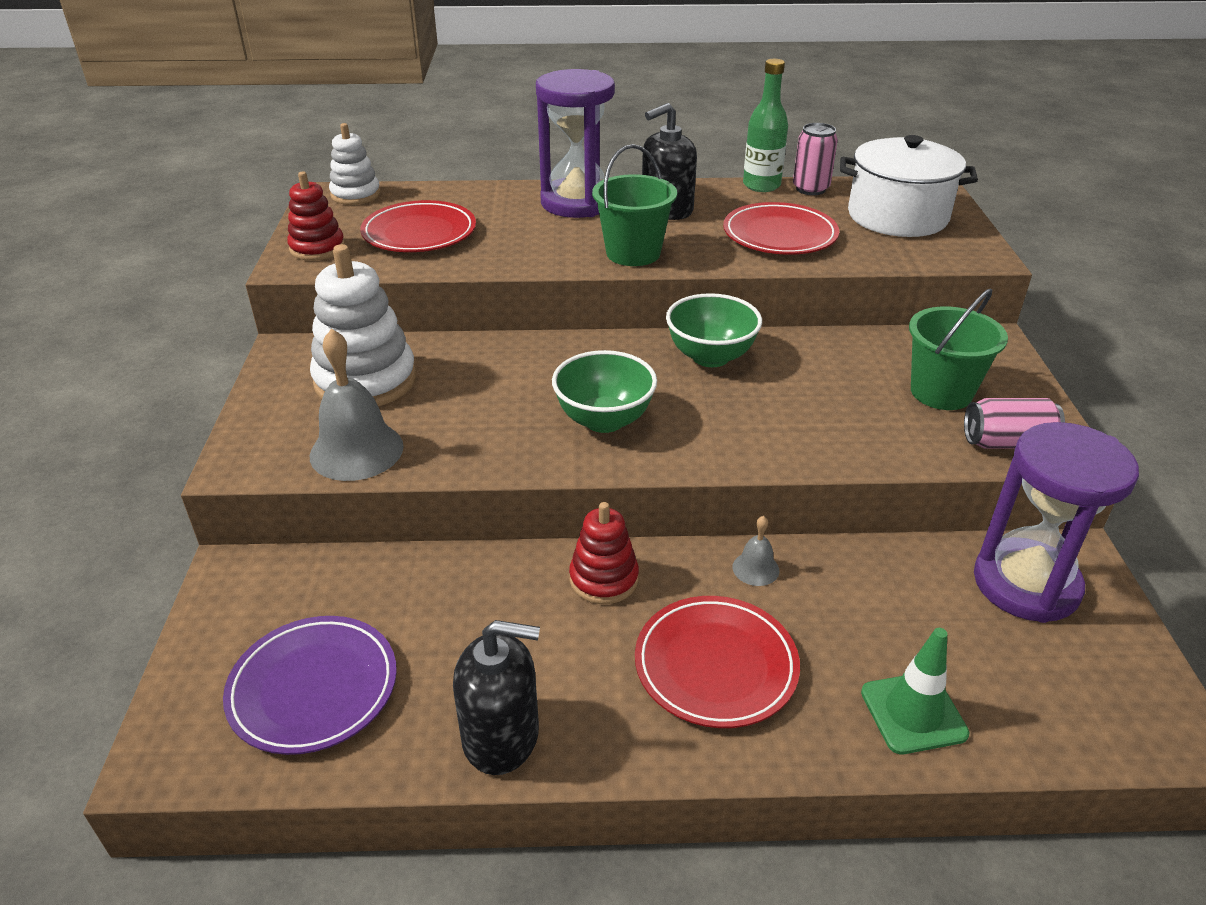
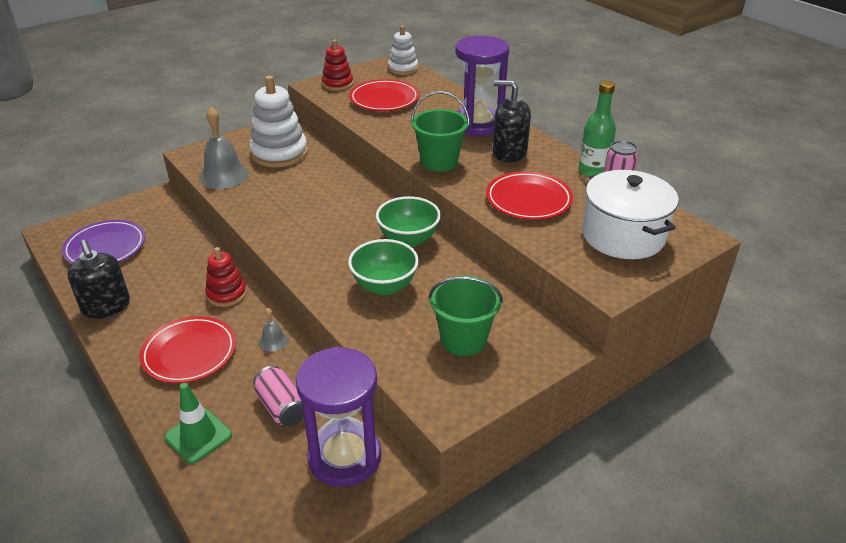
camera: 55 degrees right, 0 degrees up
green bowl [552,350,657,433] -> green bowl moved to [348,239,419,295]
pink can [964,398,1065,449] -> pink can moved to [253,366,304,426]

